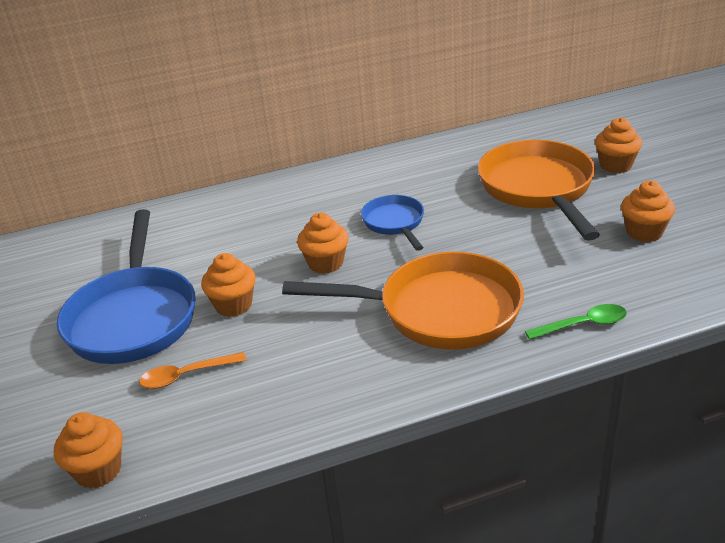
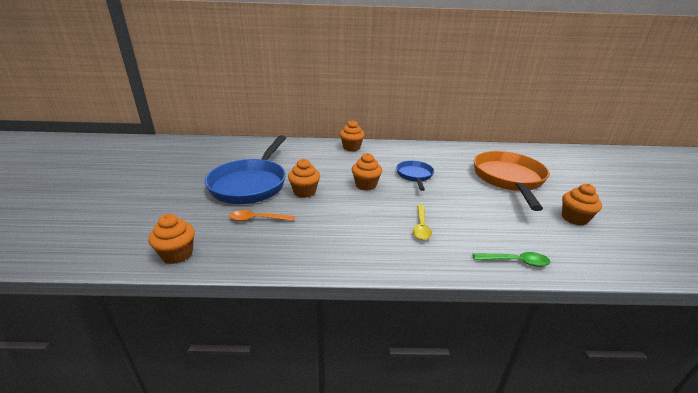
camera: 15 degrees right, 5 degrees down
orange pan [282,252,524,350] -> yellow spoon [413,205,432,240]
orange cupcake [595,117,642,173] -> orange cupcake moved to [340,120,365,151]

